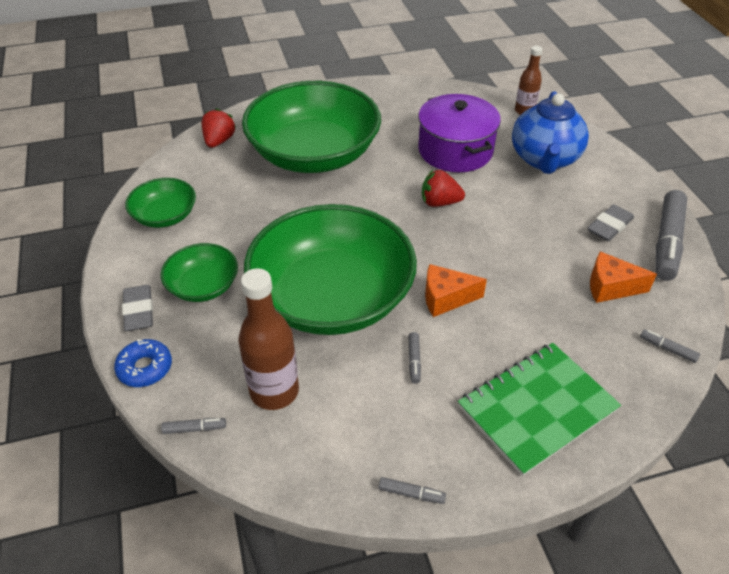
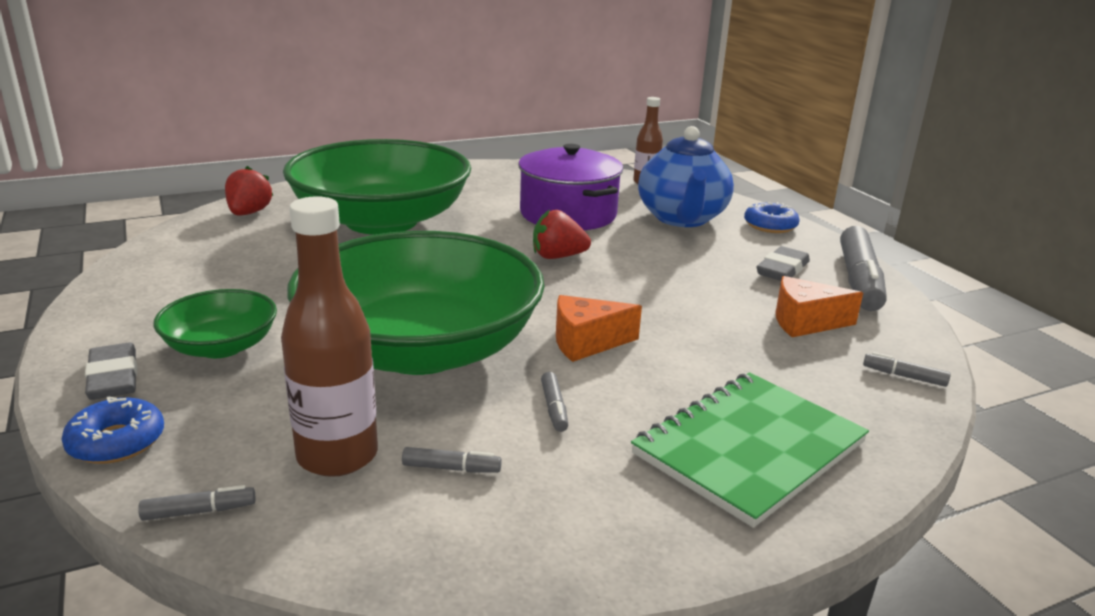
camera: 10 degrees left, 20 degrees down
green bowl [125,178,196,228] -> none
grey marker [379,477,446,504] -> grey marker moved to [402,447,502,473]
none -> blue donut [744,202,800,233]

